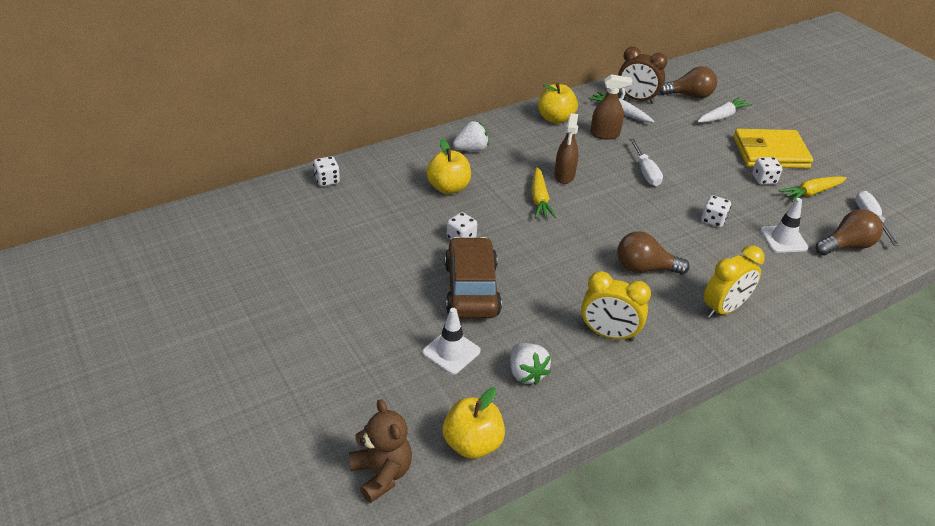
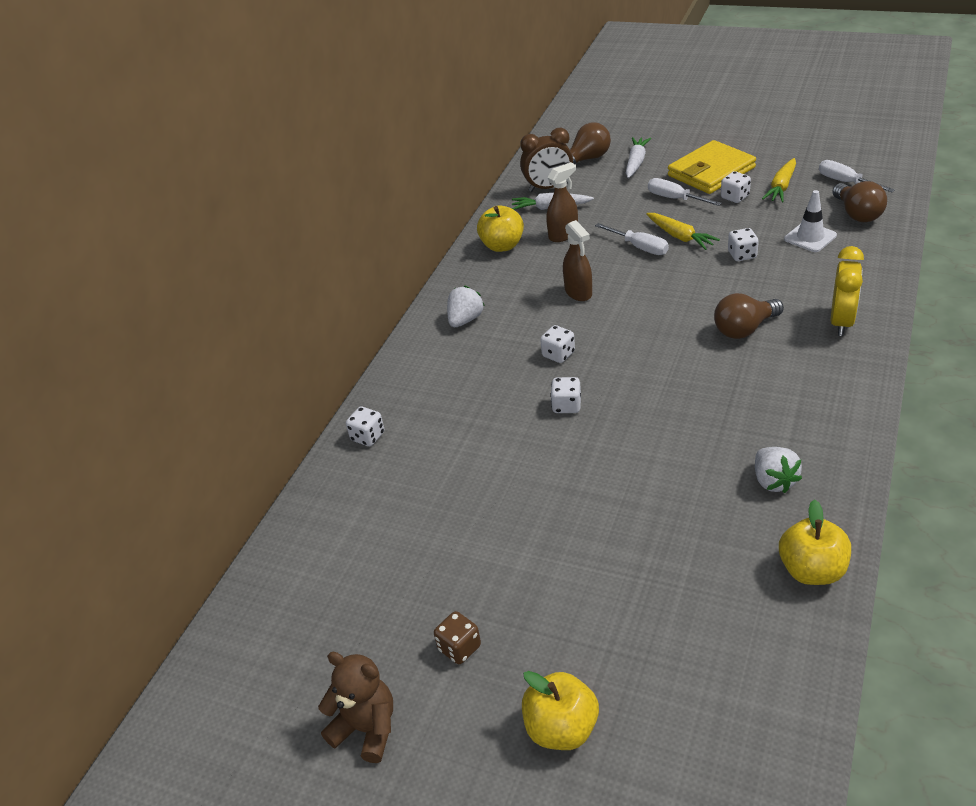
camera: 30 degrees left, 0 degrees up
brown teddy bear [349,399,412,503] -> brown teddy bear moved to [318,652,393,763]
white traffic cone [422,308,481,375] -> none
yellow apple [426,139,471,194] -> yellow apple moved to [522,671,599,750]
brown car [445,237,502,318] -> none
white strawberry [510,343,551,385] -> white strawberry turned 45 degrees clockwise [755,447,802,493]
yellow carrot [531,167,556,218] -> yellow carrot moved to [646,213,720,250]
yellow clock [581,271,651,341] -> none
brown light bulb [816,209,883,255] -> brown light bulb turned 135 degrees clockwise [832,181,887,222]
none -> brown dice [434,611,481,664]
none -> white dice [540,325,575,363]
none -> white screwdriver [648,178,722,206]

